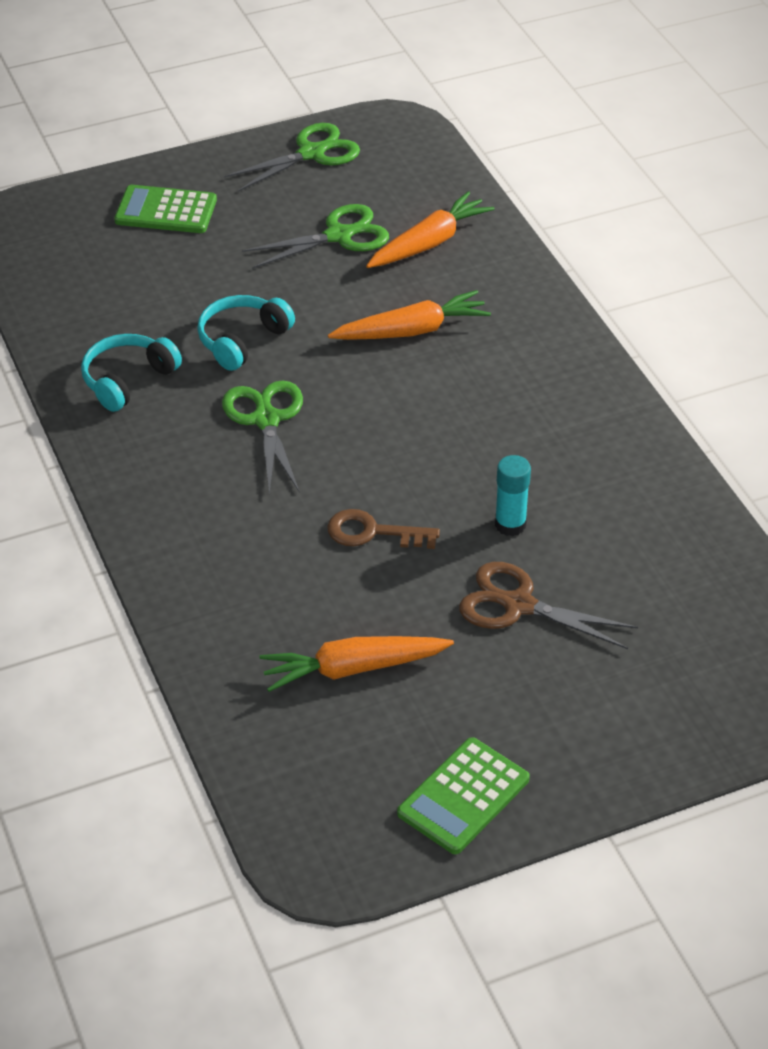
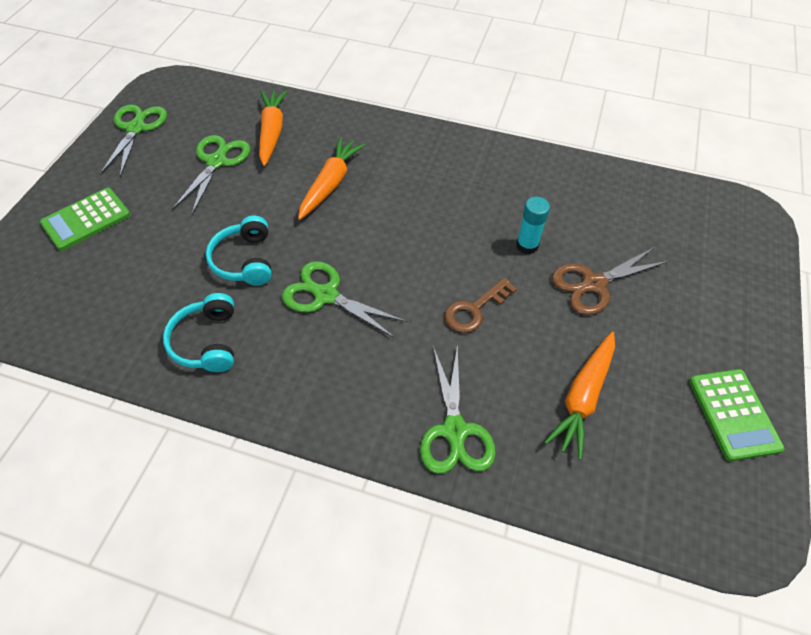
camera: 50 degrees left, 10 degrees up
none -> green scissors [420,344,496,474]

